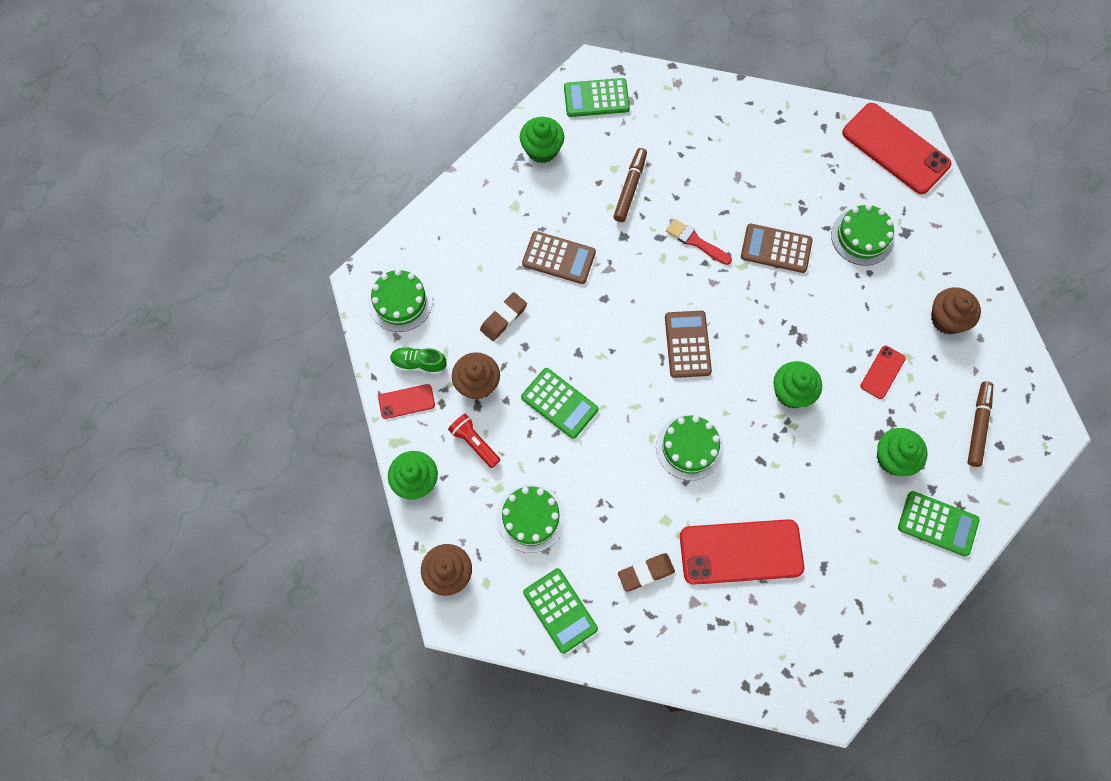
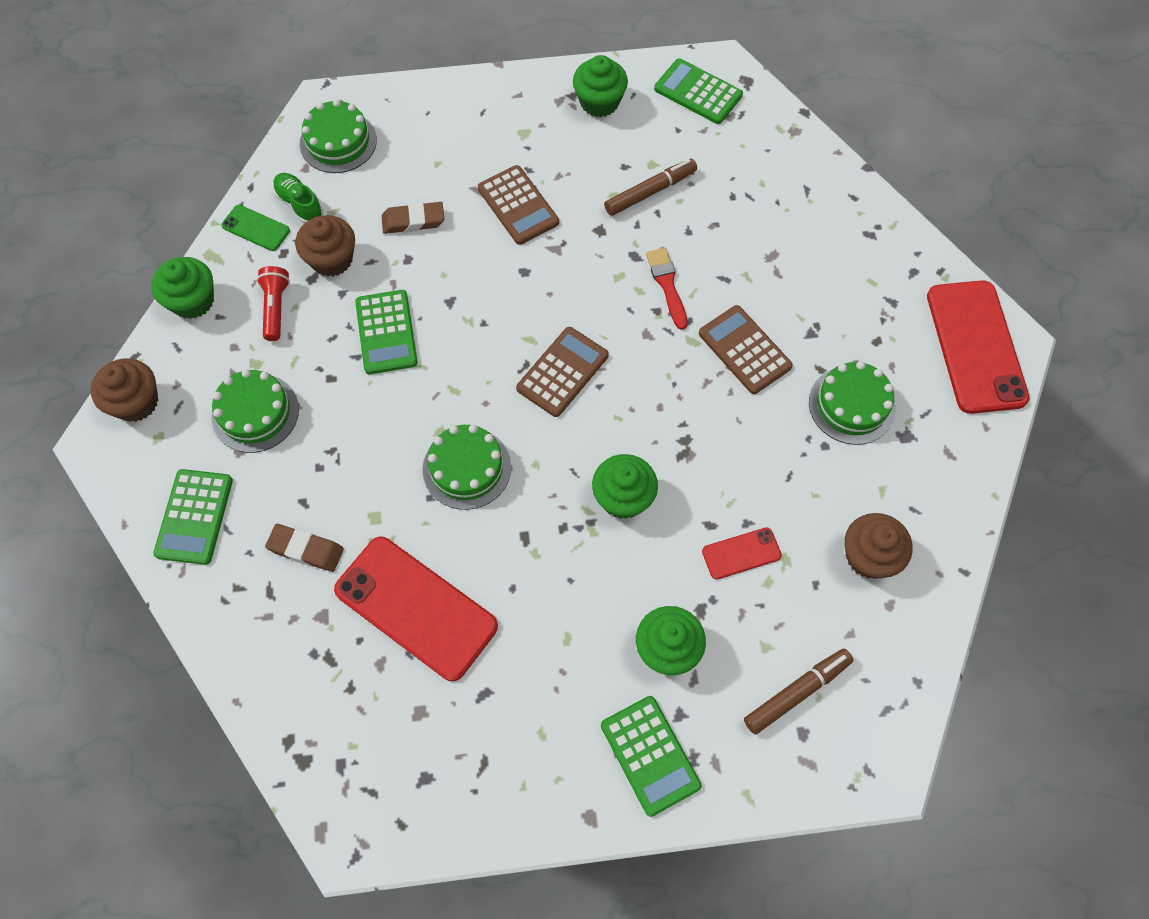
camera: 40 degrees right, 5 degrees down
red phone [378,384,435,419] -> green phone [221,205,290,251]

